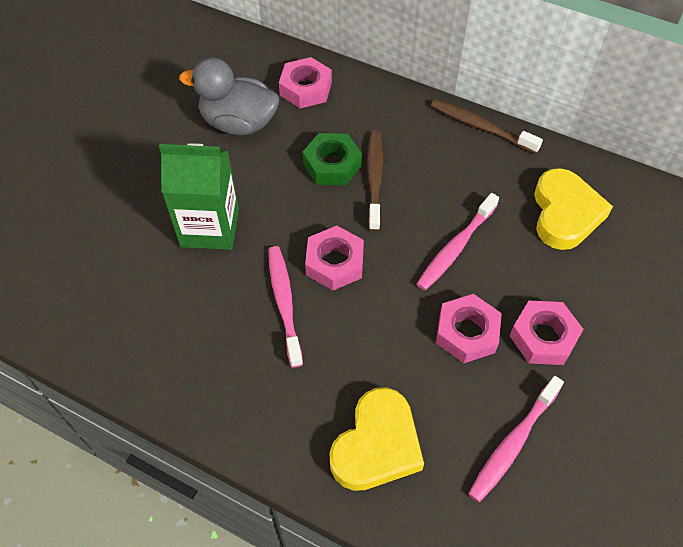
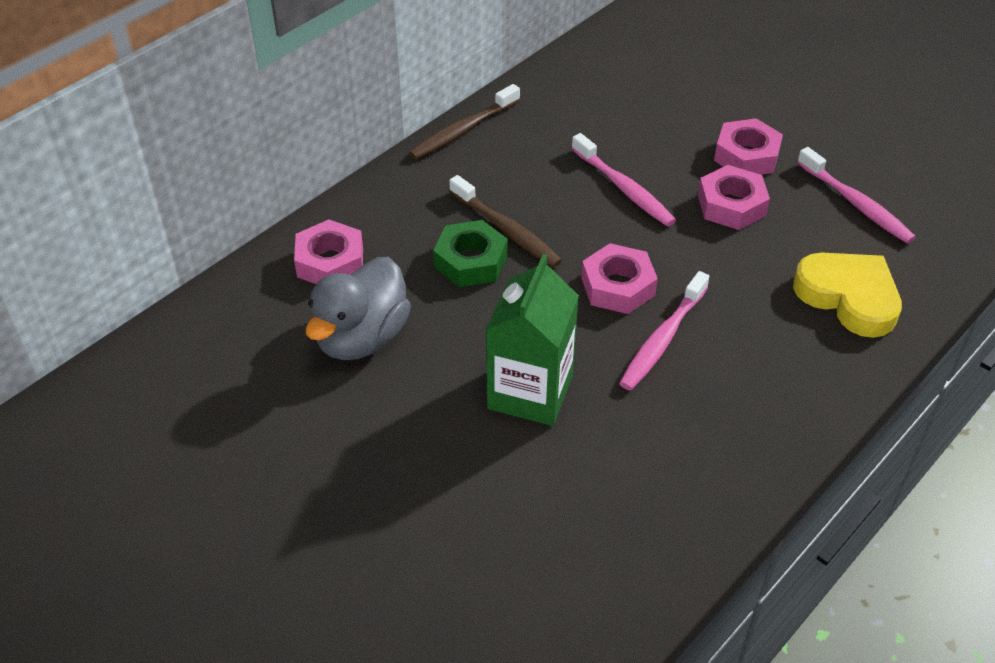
camera: 75 degrees left, 10 degrees down
pink toothbrush [268,246,303,368] -> pink toothbrush turned 60 degrees counterclockwise [619,271,709,391]
brown toothbrush [367,131,383,232] -> brown toothbrush turned 150 degrees counterclockwise [449,175,562,268]
yellow heart [534,168,613,250] -> none

